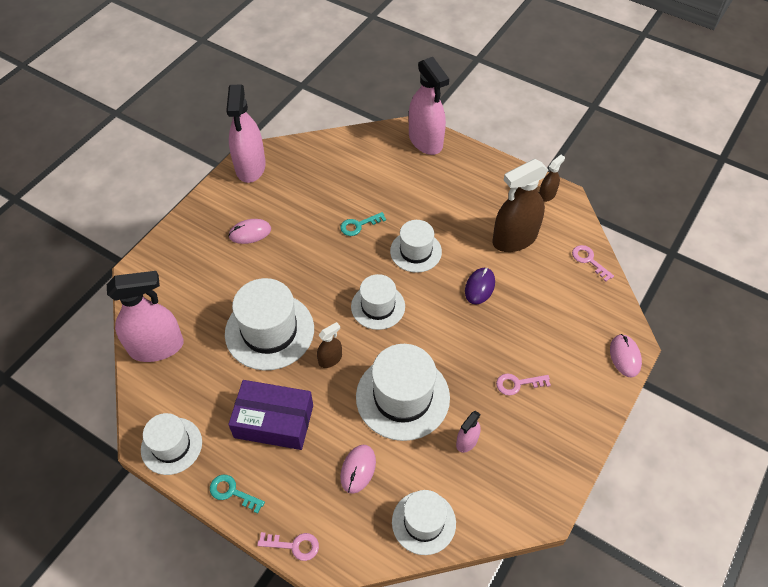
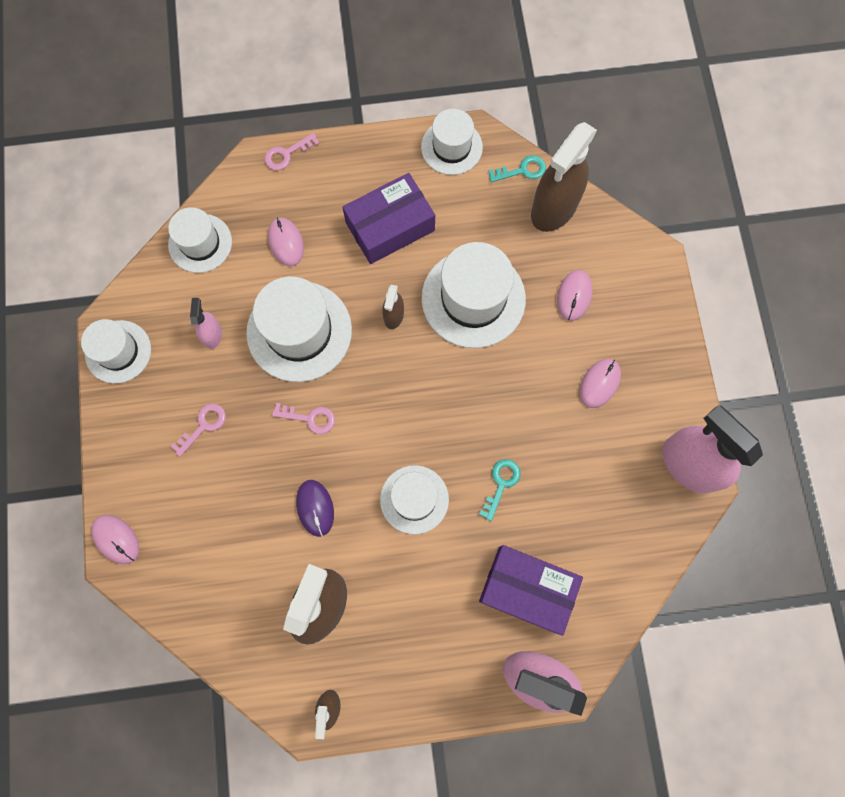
camera: 140 degrees right, 20 degrees up
pink spray bottle [107,271,184,362] -> brown spray bottle [531,122,597,232]
turquoise key [210,475,265,514] -> turquoise key moved to [488,155,546,182]
white hat [351,274,405,330] -> white hat moved to [81,319,151,384]
pink key [572,245,614,282] -> pink key moved to [272,403,335,434]
none -> purple box [479,545,583,636]
none -> pink mouse [557,270,592,321]

